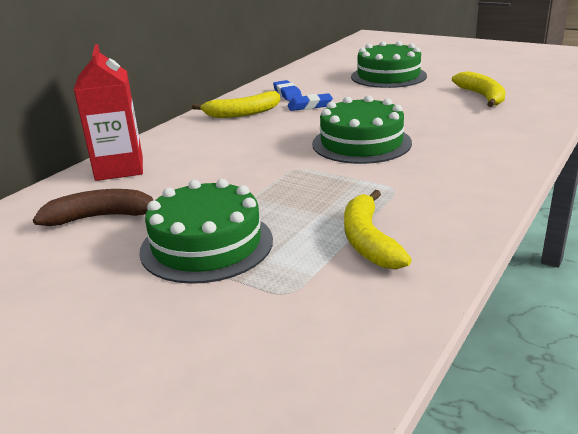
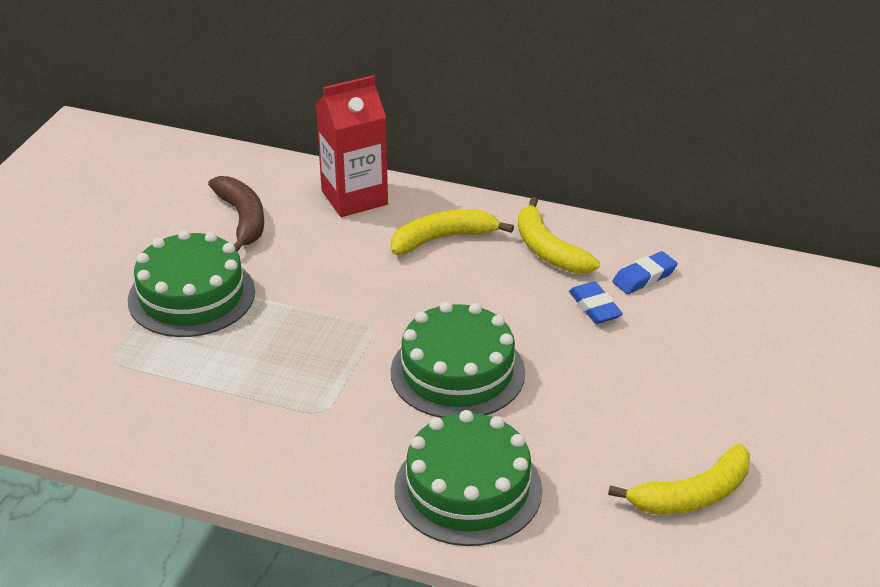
camera: 75 degrees right, 10 degrees up
yellow banana [344,190,411,269] -> yellow banana moved to [391,209,514,255]
green cake [351,41,427,88] -> green cake moved to [394,410,542,546]

